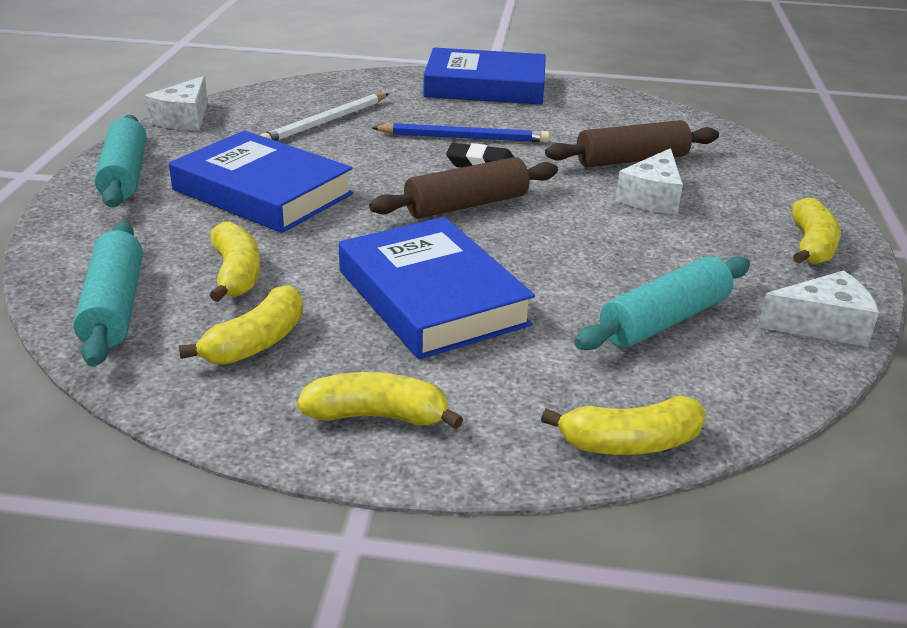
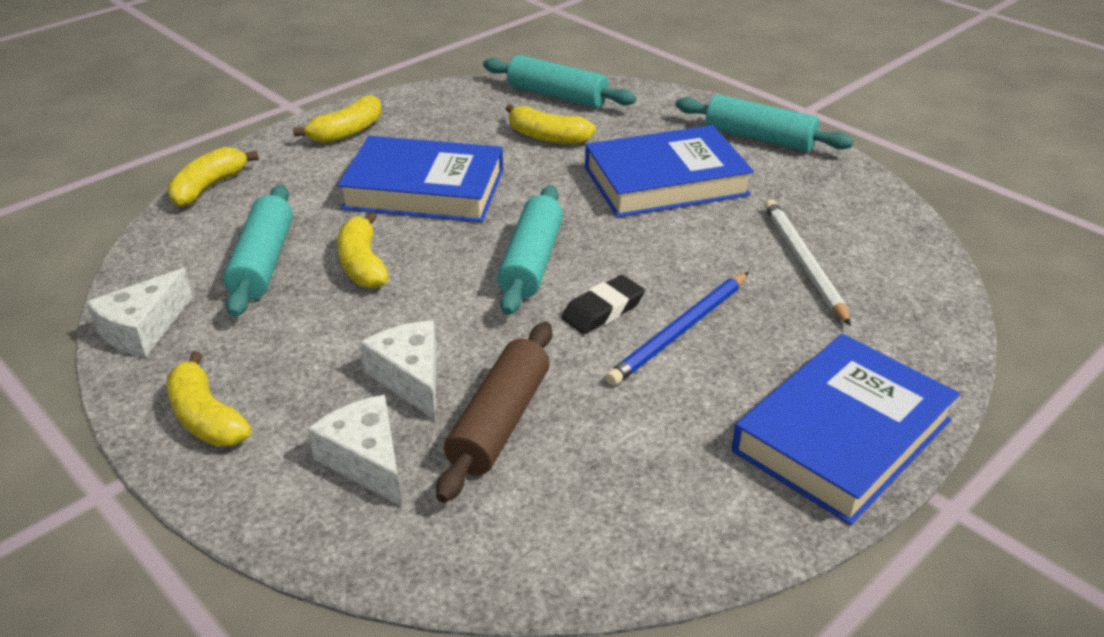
camera: 130 degrees right, 5 degrees up
white cheese [145,76,208,131] -> white cheese moved to [308,395,402,507]
yellow banana [179,285,303,365] -> yellow banana moved to [337,212,389,288]
brown rolling pin [369,157,558,218] -> turquoise rolling pin [497,185,563,315]

